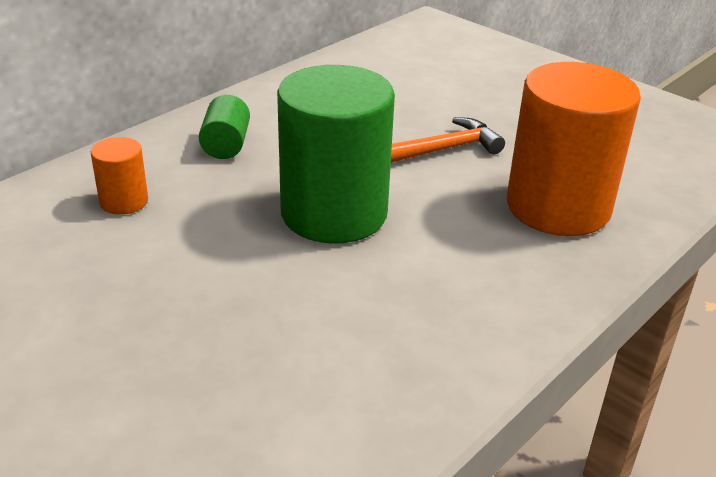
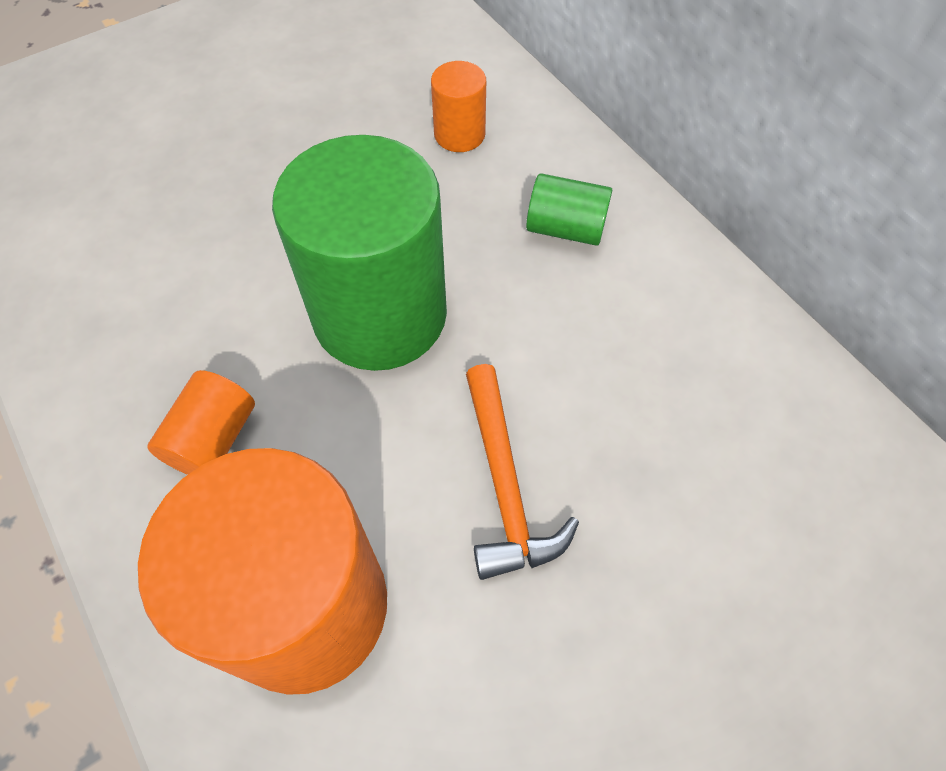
camera: 105 degrees right, 25 degrees up
none -> orange cylinder [147,370,255,475]

